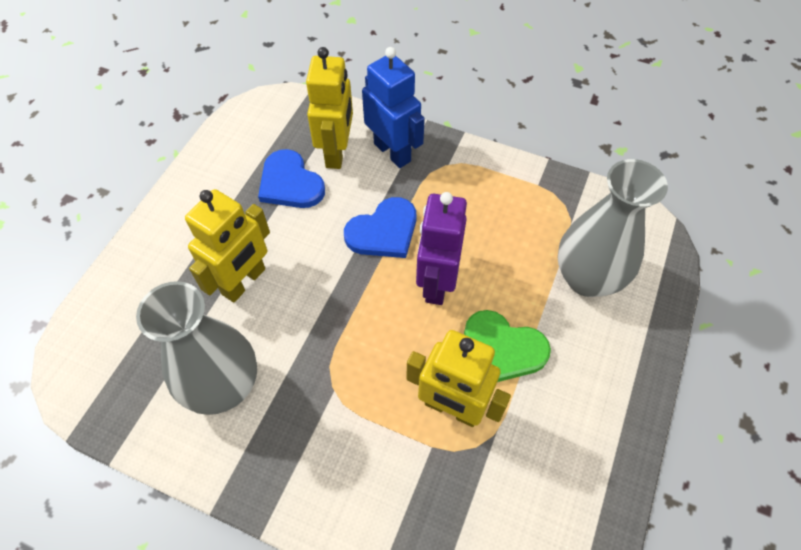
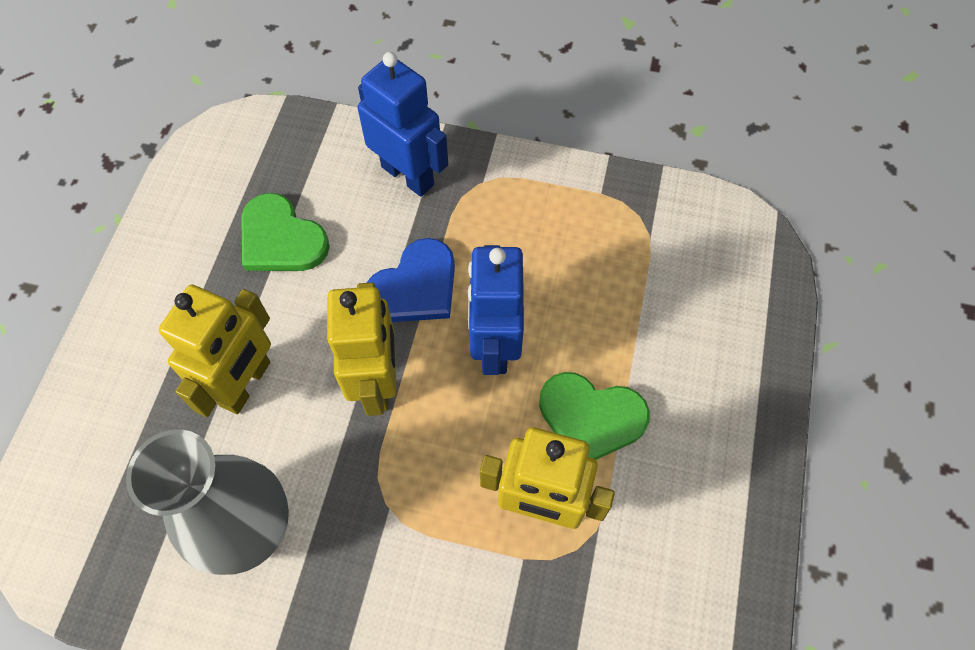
camera: 10 degrees left, 5 degrees up
blue heart [258,149,325,208] -> green heart [241,193,330,271]
yellow robot [306,47,353,169] -> yellow robot moved to [327,282,397,416]
purple robot [416,192,467,305] -> blue robot [468,245,524,375]
grey vase [558,159,668,297] -> none

